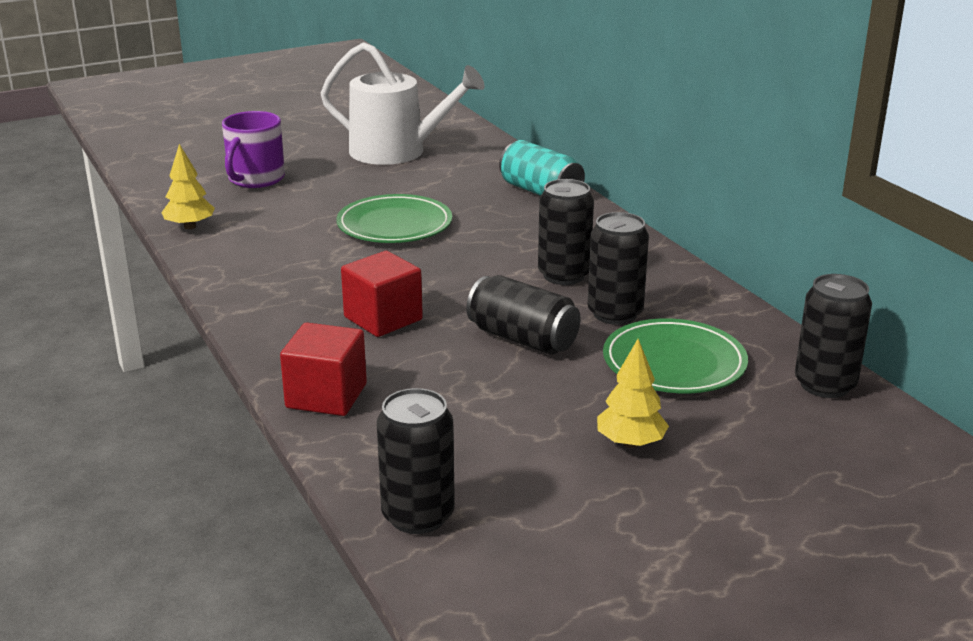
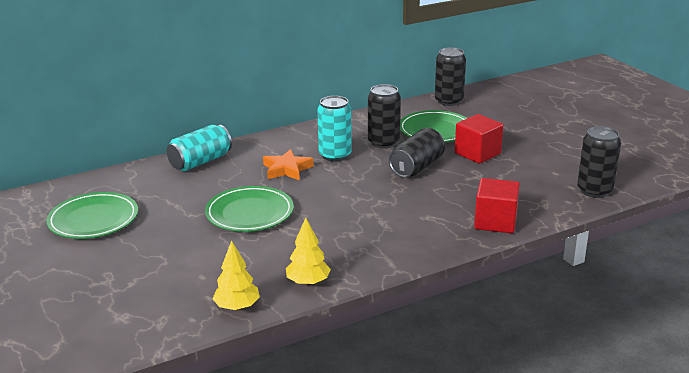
camera: 90 degrees left, 0 degrees up
purple mug [222,111,285,188] -> none
white watering can [321,42,485,165] -> green plate [46,192,138,239]
red cube [341,251,423,337] -> red cube moved to [455,114,503,164]
black can [538,179,594,285] -> turquoise can [317,96,352,162]
yellow tree [597,339,669,448] -> yellow tree moved to [286,218,331,286]
none -> orange star [263,149,314,181]

